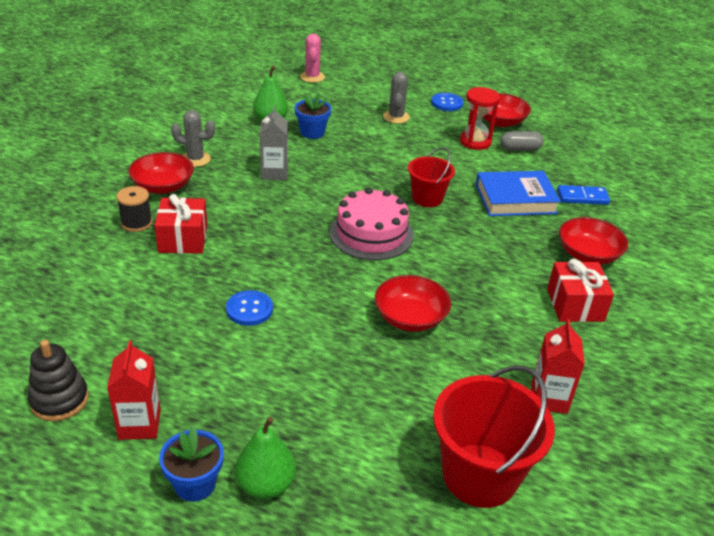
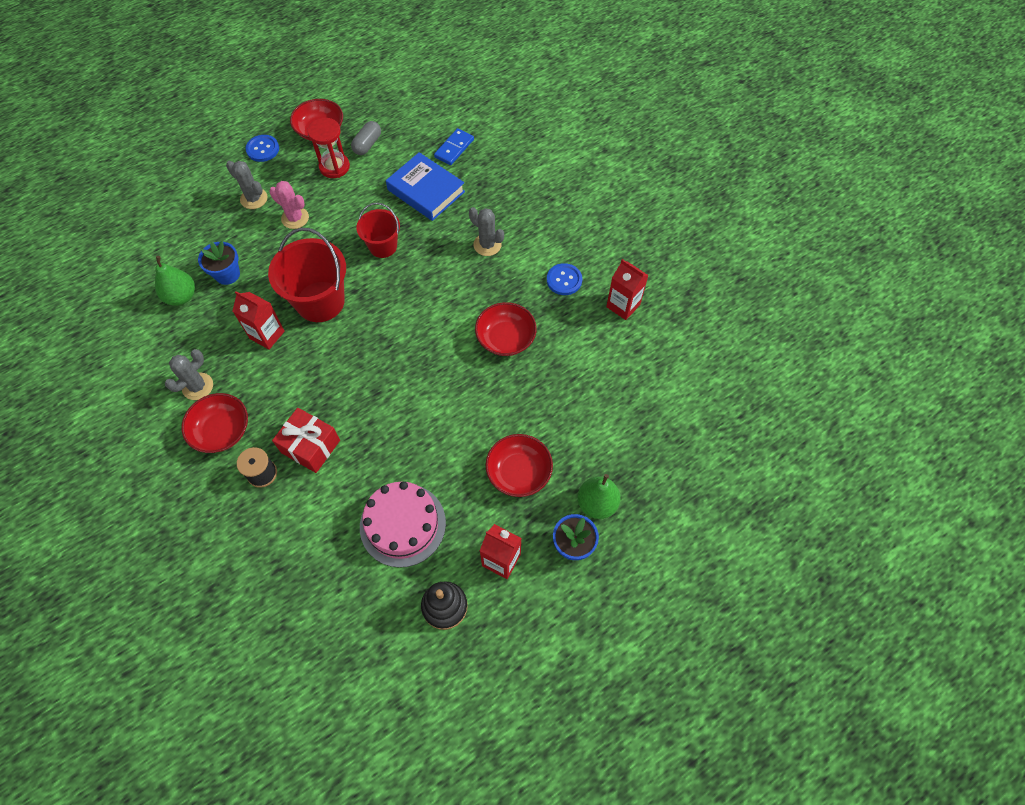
camera: 55 degrees left, 25 degrees up
blue button [226,290,273,326] -> blue button moved to [547,263,582,295]
grey carton [260,106,288,180] -> red carton [233,291,285,349]
pink cactus [300,34,325,83] -> pink cactus moved to [269,181,309,229]
pink cake [330,187,414,260] -> pink cake moved to [360,481,446,568]
red bucket [433,366,555,508] -> red bucket moved to [268,228,346,322]
blue book [476,171,561,216] -> blue book turned 75 degrees counterclockwise [386,152,465,221]
red gift [547,259,614,322] -> none
red bowl [559,217,628,265] -> red bowl moved to [486,434,553,497]
none -> grey cactus [469,207,504,256]

